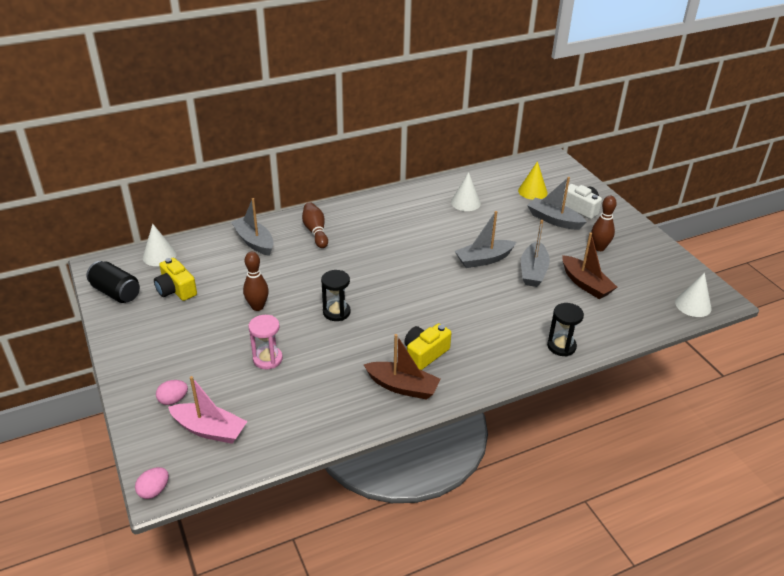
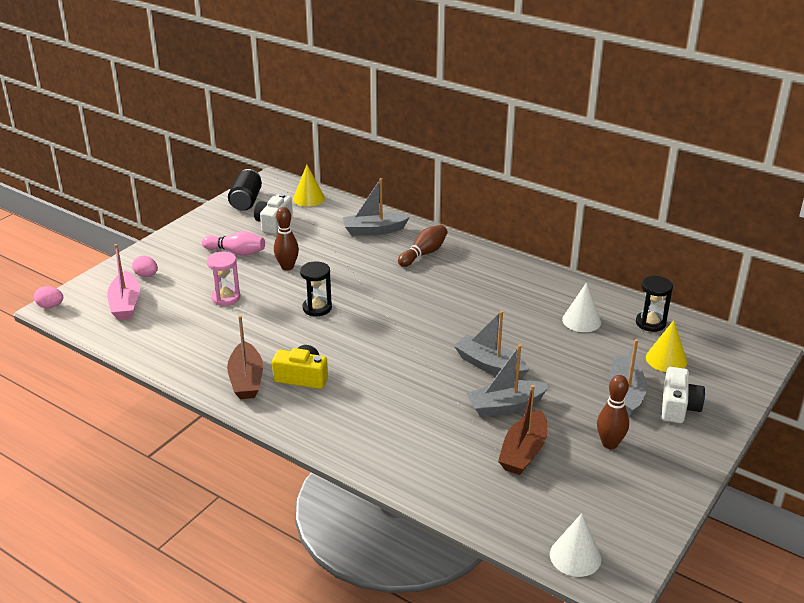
camera: 60 degrees right, 5 degrees down
white cone [143,224,176,266] -> yellow cone [293,165,325,206]
yellow camera [154,258,197,301] -> white camera [254,193,293,234]
grey boat [231,198,274,256] -> grey boat turned 120 degrees counterclockwise [343,178,410,236]
black hourglass [547,303,584,356] -> black hourglass moved to [636,276,673,332]
none -> pink bowling pin [202,231,265,256]

